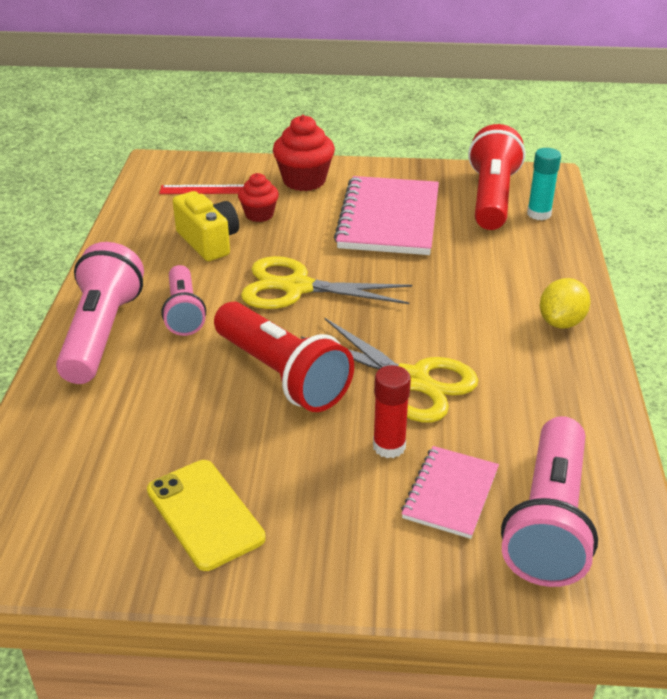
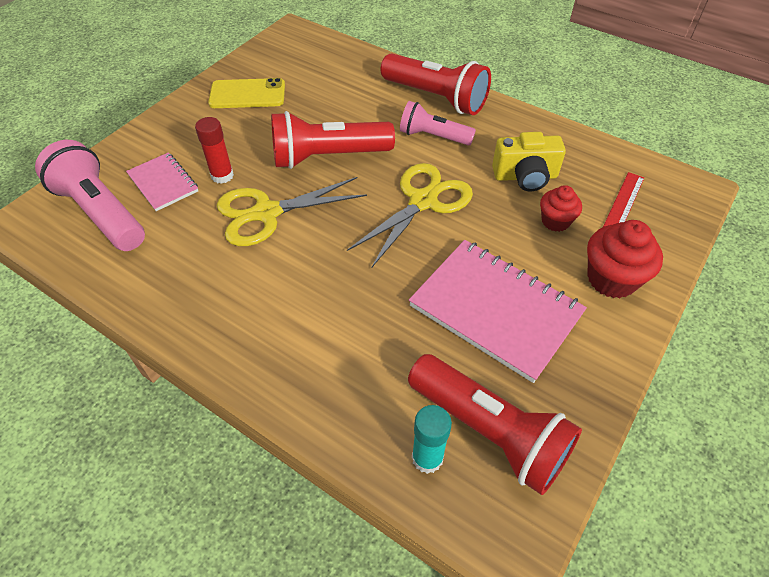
camera: 120 degrees right, 15 degrees up
pink flashlight [56,242,144,384] -> red flashlight [380,53,491,115]
yellow lemon [540,278,590,329] -> none

